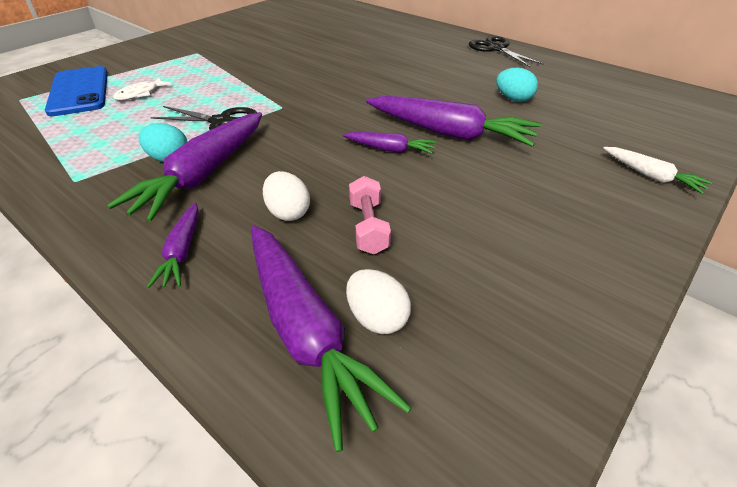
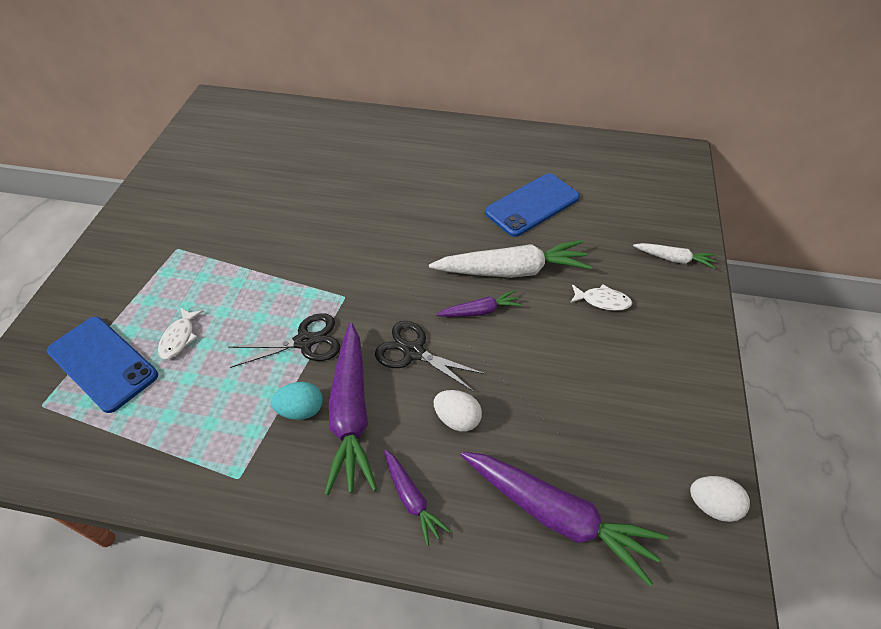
camera: 30 degrees left, 10 degrees up
white egg [346,269,411,334] -> white egg moved to [690,476,750,522]
pink dumbbell [349,176,391,254] -> none
purple carrot [366,96,541,147] -> white carrot [429,240,592,278]
black scissors [469,36,544,67] -> black scissors moved to [375,321,486,392]
turquoise egg [496,68,538,102] -> blue phone [485,173,580,237]
none -> white fish [570,284,632,311]

